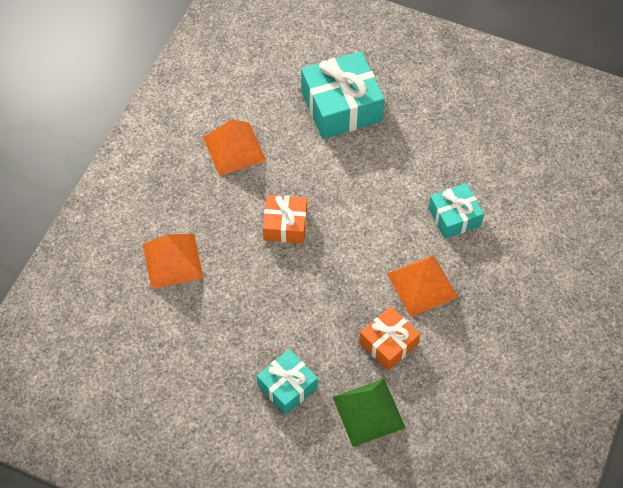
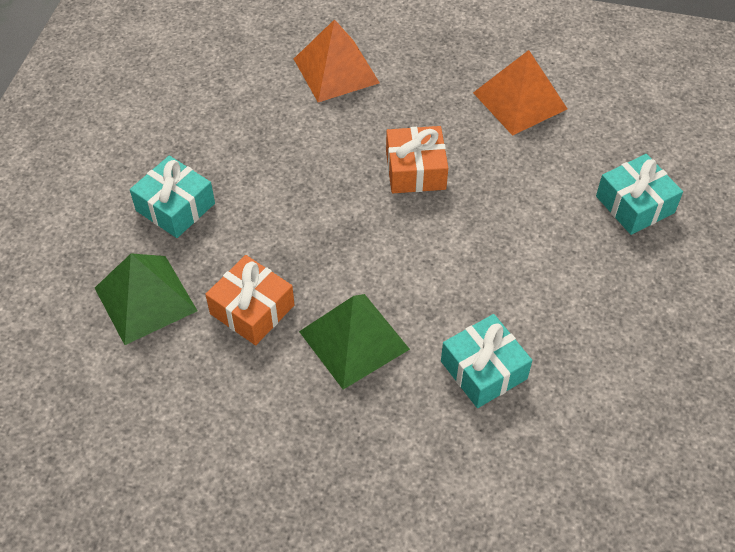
camera: 80 degrees right, 5 degrees down
turquoise gift [301,51,385,139] -> turquoise gift [596,154,683,235], size x0.59
orange pyramid [387,255,458,317] -> green pyramid [299,294,410,389]

